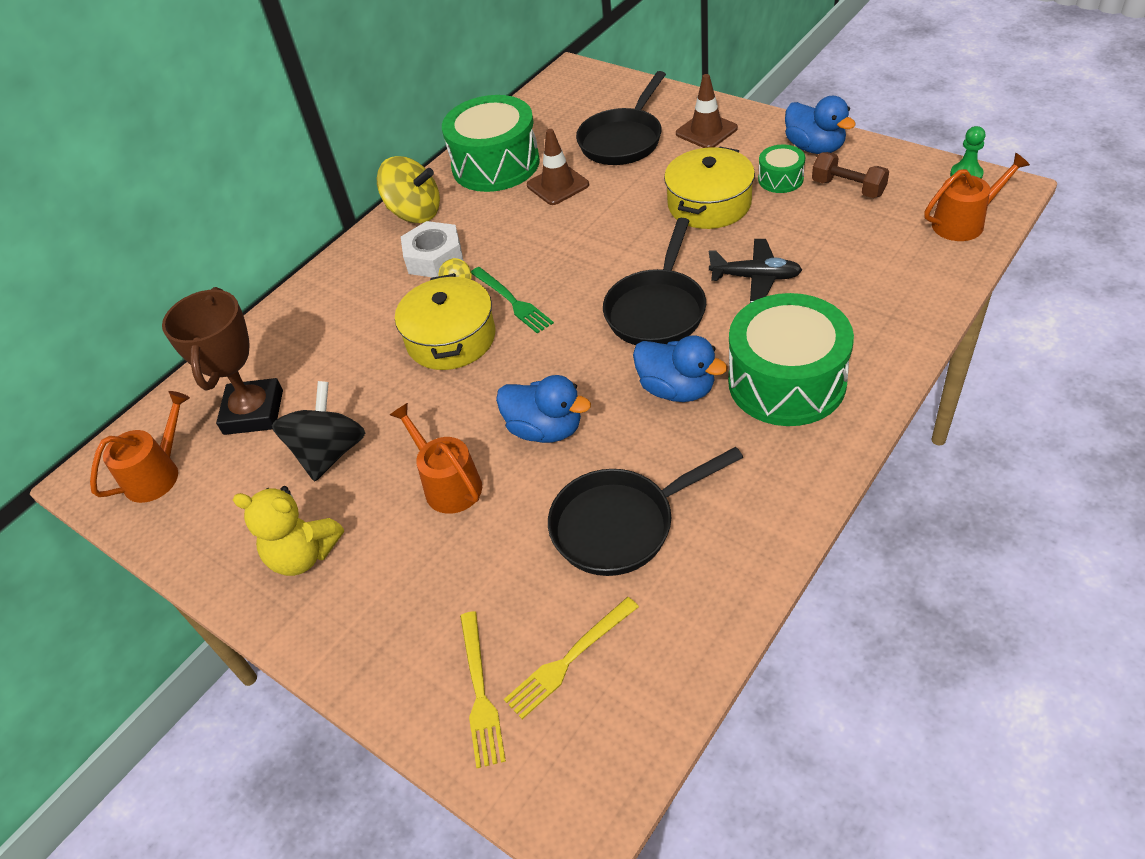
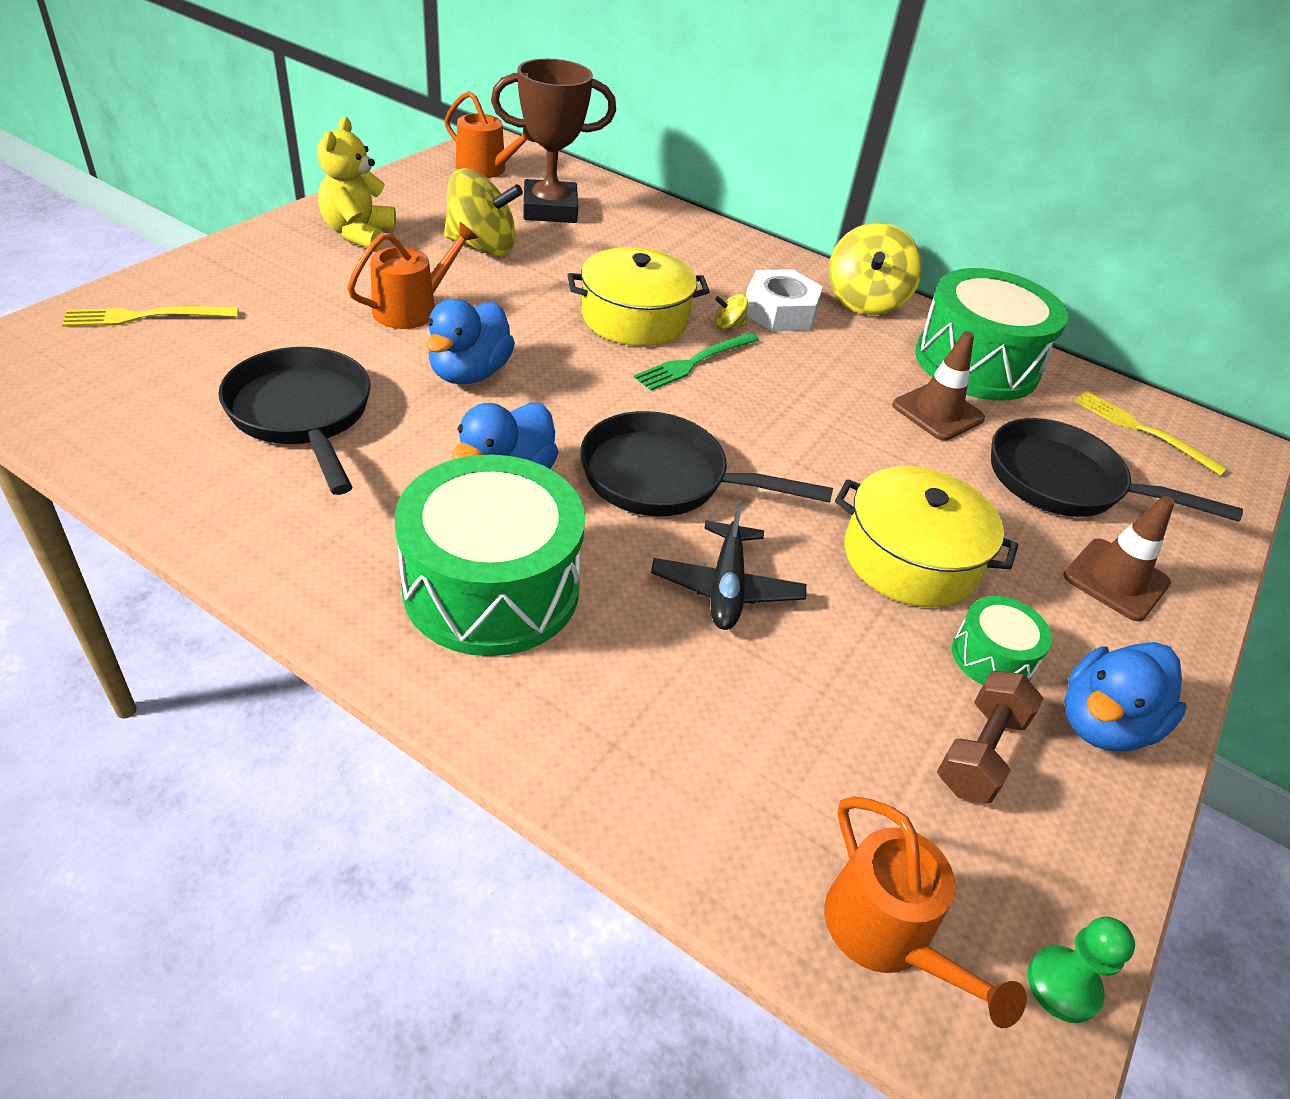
camera: 75 degrees right, 5 degrees down
black spinning top [272,381,365,481] -> yellow spinning top [444,168,523,256]
yellow fork [504,597,639,719] -> yellow fork moved to [1074,391,1228,476]

